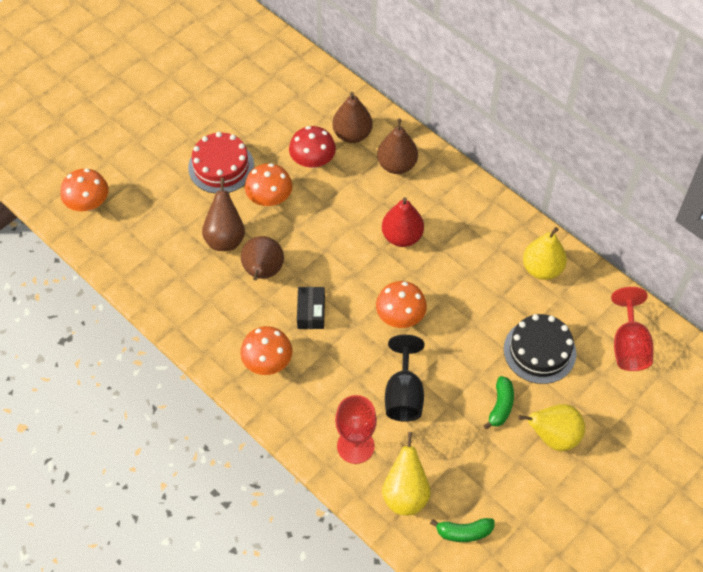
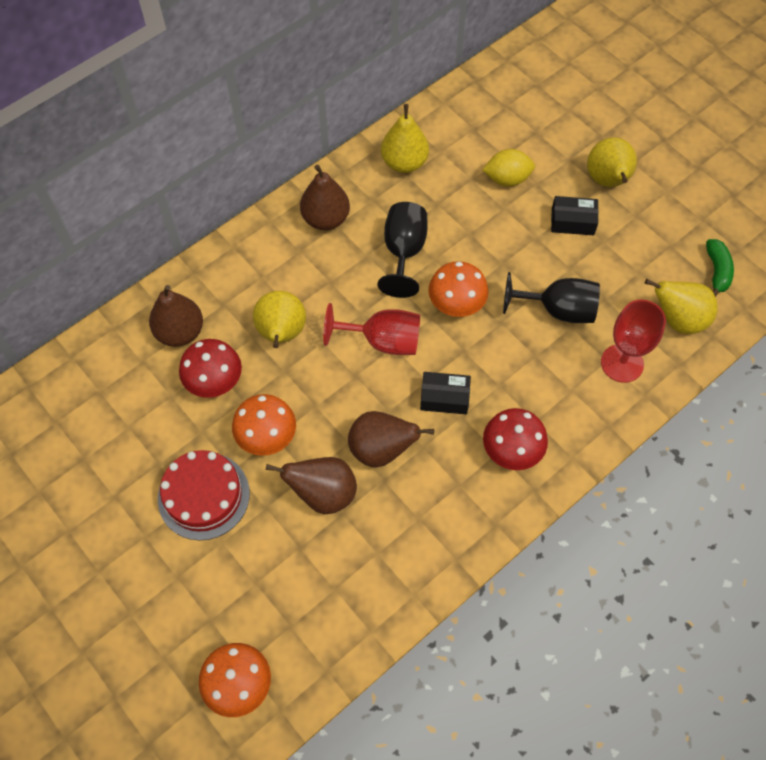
camera: 85 degrees left, 5 degrees up
orange mushroom [240,326,292,375] -> red mushroom [483,408,548,470]
brown pear [377,119,418,174] -> brown pear moved to [300,165,350,230]
red pear [382,197,424,247] -> none
green banana [483,376,514,429] -> black box [551,196,598,235]
black cake [504,314,577,384] -> yellow lemon [483,149,535,187]
red goblet [611,287,654,371] -> red goblet moved to [323,303,420,355]
none -> yellow pear [253,291,306,348]
none -> black goblet [378,202,428,298]

